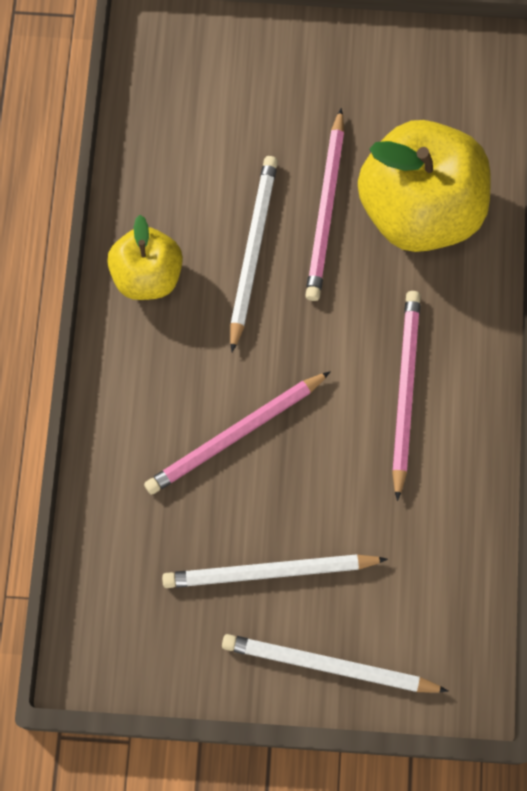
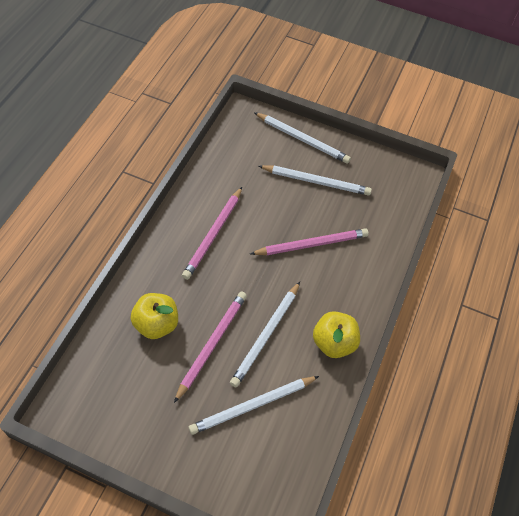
camera: 165 degrees left, 15 degrees down
yellow apple [358,120,490,252] -> yellow apple [131,293,178,339], size x0.56
none -> white pencil [189,376,319,435]

